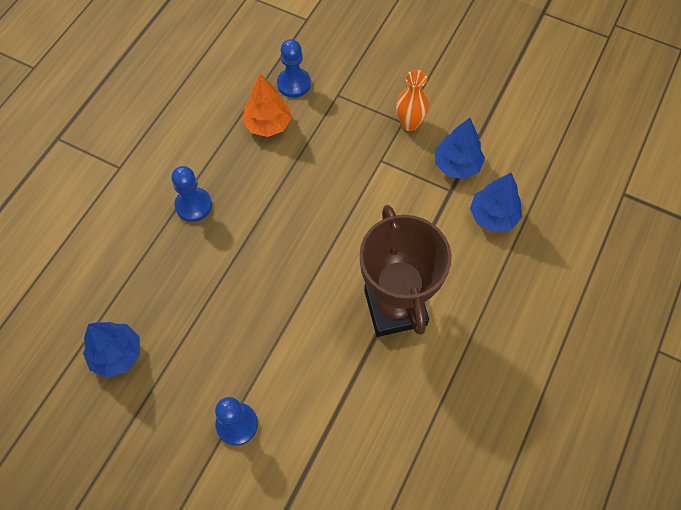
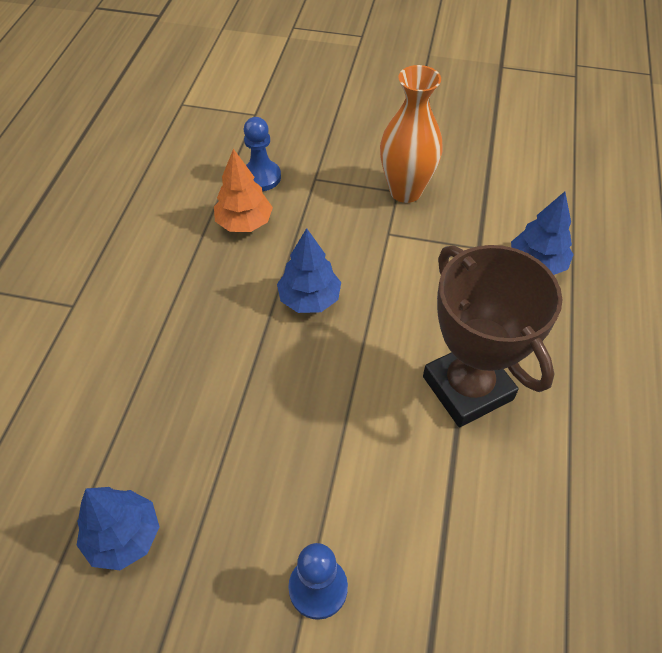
camera: 15 degrees left, 10 degrees down
blue pawn [171,166,212,222] -> none
orange vase [396,70,429,131] -> orange vase [380,65,443,203], size x1.58
blue tree [435,118,485,179] -> blue tree moved to [277,228,341,313]

